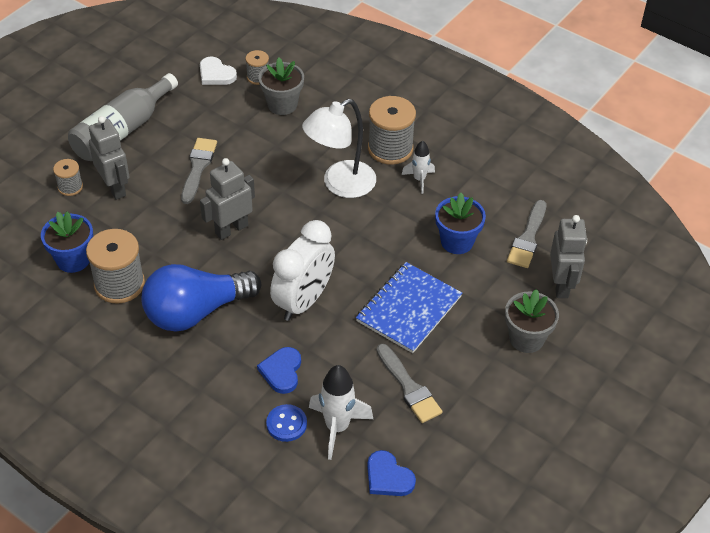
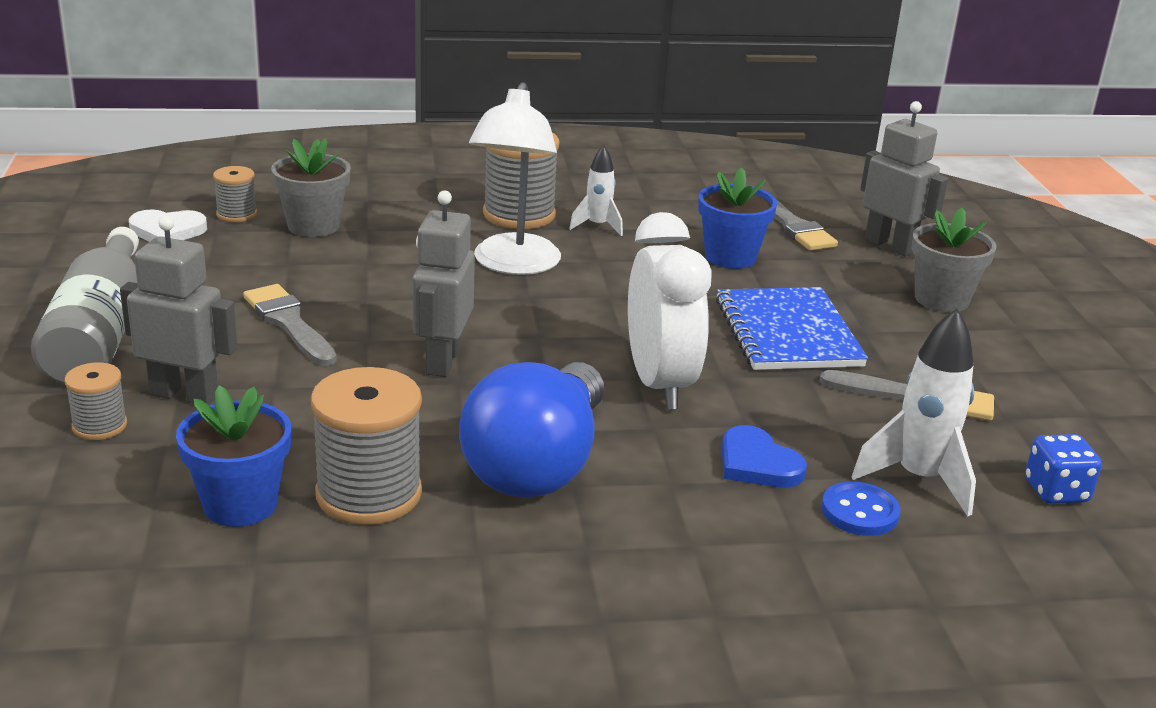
camera: 45 degrees left, 20 degrees down
blue heart [367,450,416,496] -> blue dice [1025,434,1102,504]

